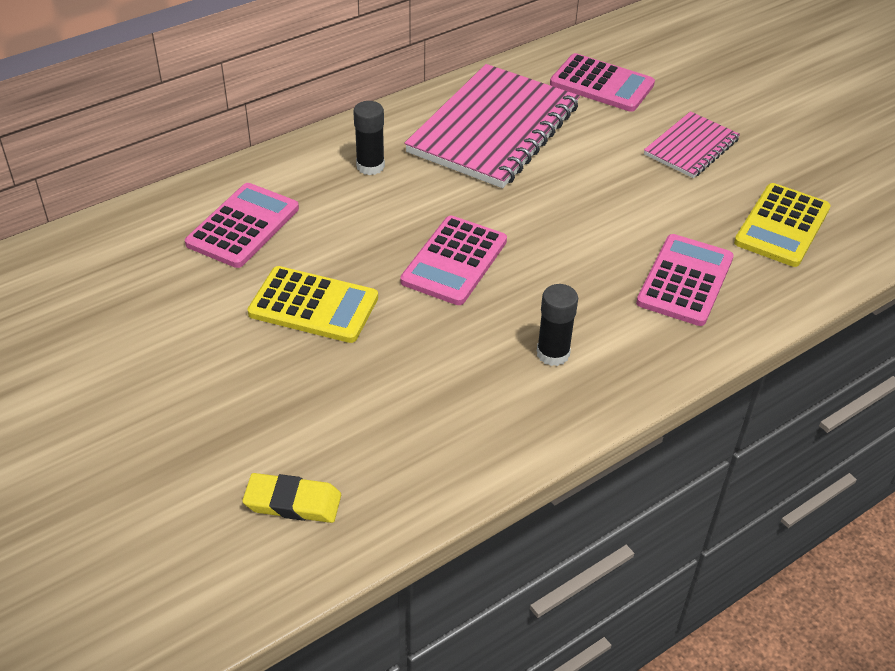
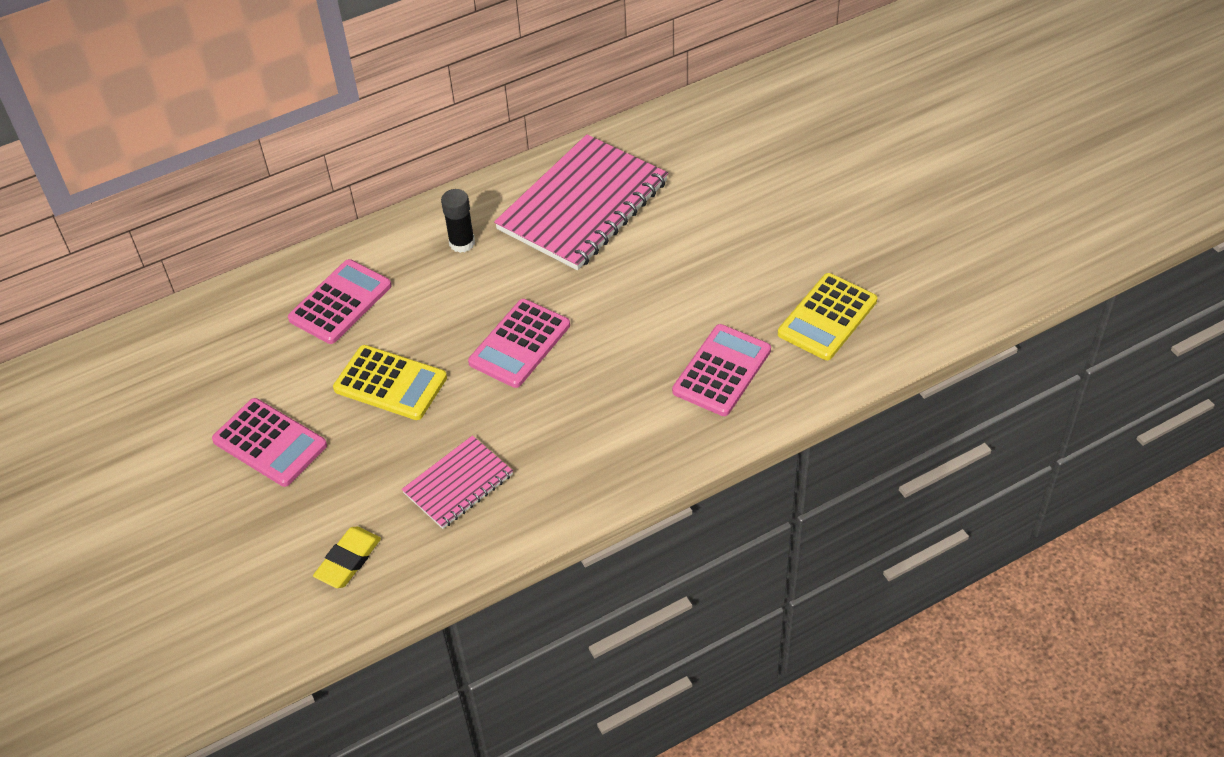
camera: 10 degrees right, 5 degrees up
yellow eraser [242,473,341,523] -> yellow eraser turned 75 degrees counterclockwise [313,527,381,588]
black glue stick [537,284,578,366] -> none
pink calculator [550,53,655,112] -> pink calculator moved to [212,398,327,487]
pink notebook [644,111,740,178] -> pink notebook moved to [402,435,513,529]

